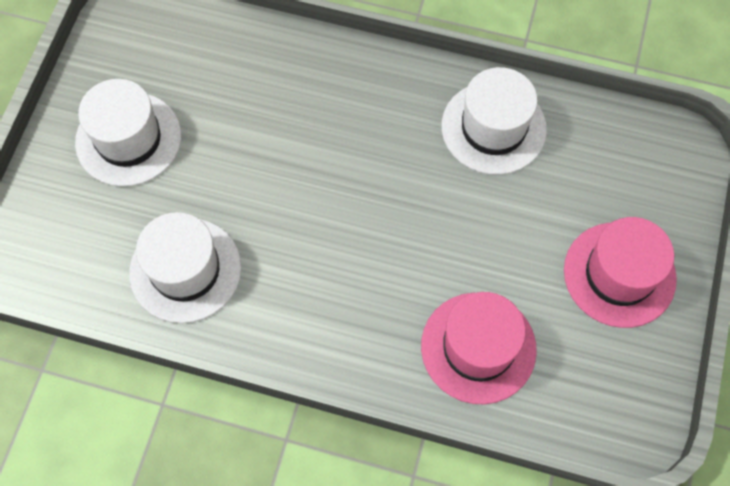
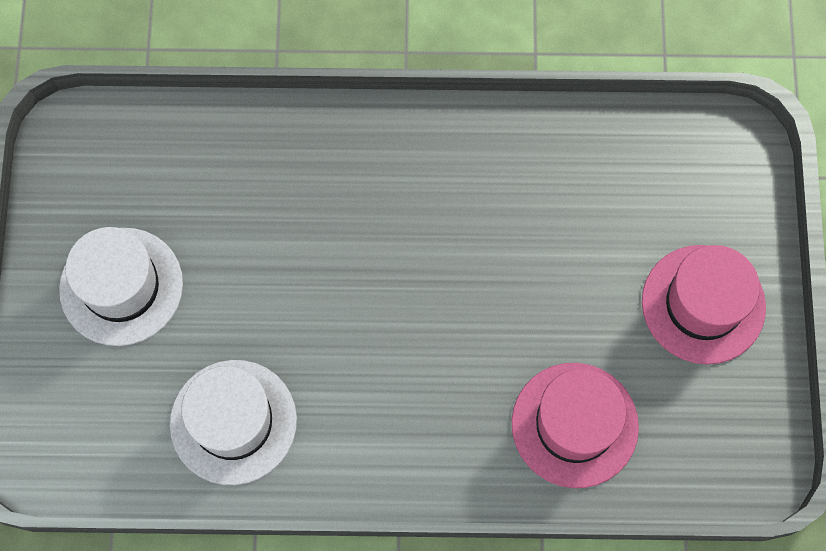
camera: 15 degrees left, 5 degrees up
white hat [442,67,547,175] -> none

